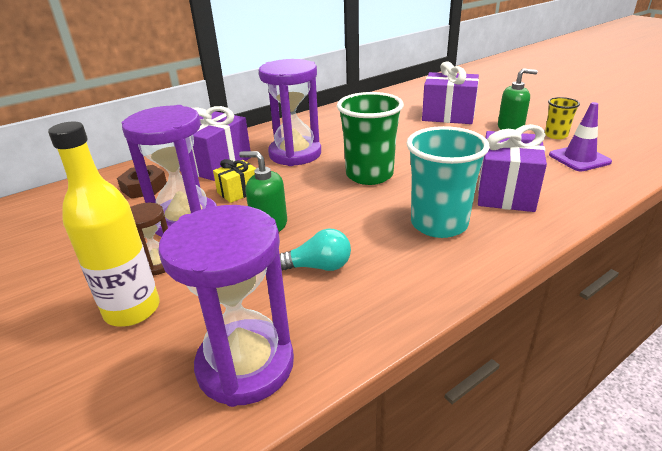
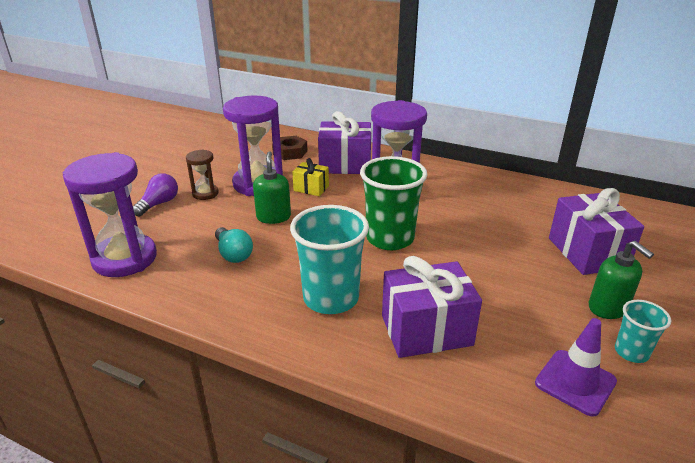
camera: 60 degrees right, 0 degrees up
yellow bottle [48,122,159,327] -> purple light bulb [133,173,178,217]
yellow cup [545,97,580,139] -> turquoise cup [615,300,671,363]

